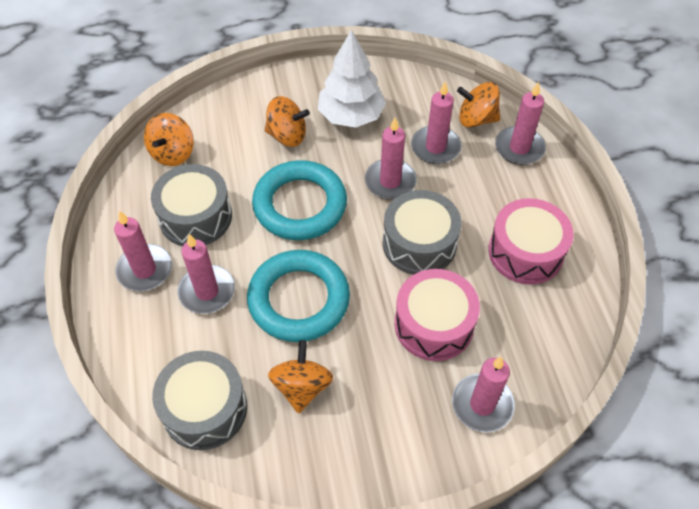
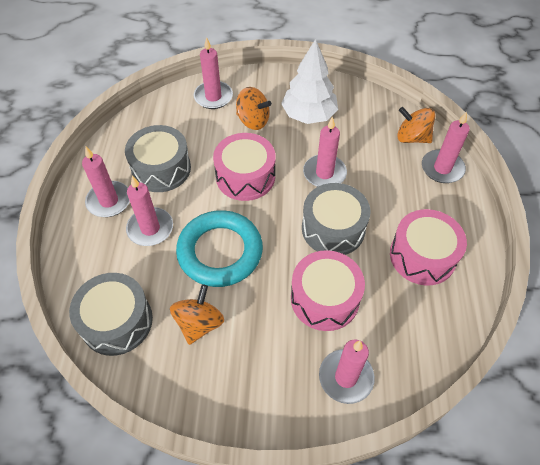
camera: 15 degrees right, 0 degrees up
orange spinning top [144,113,193,166] -> none
turquoise ring [252,160,347,240] -> pink drum [213,133,276,201]
pink candle [411,81,461,164] -> pink candle moved to [194,37,233,109]

